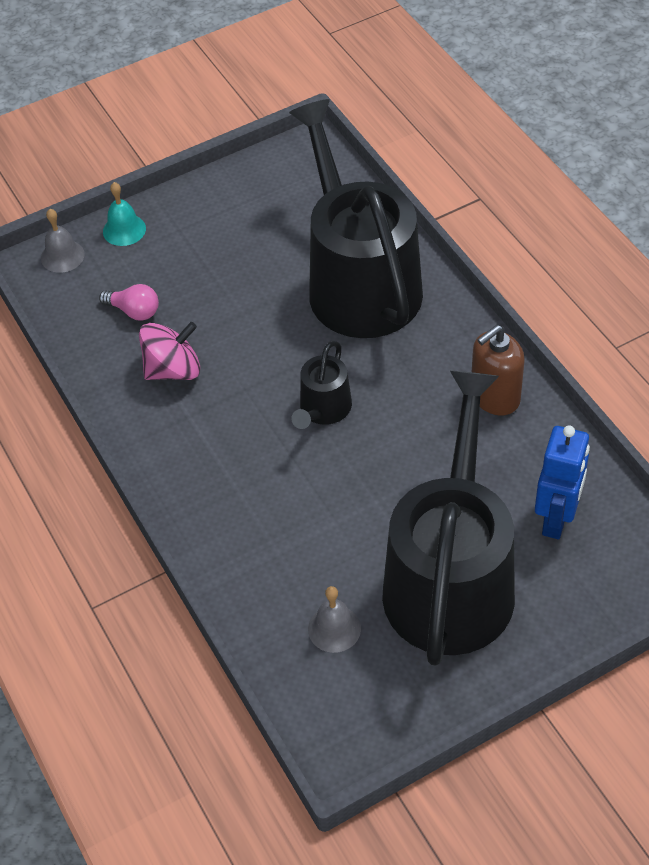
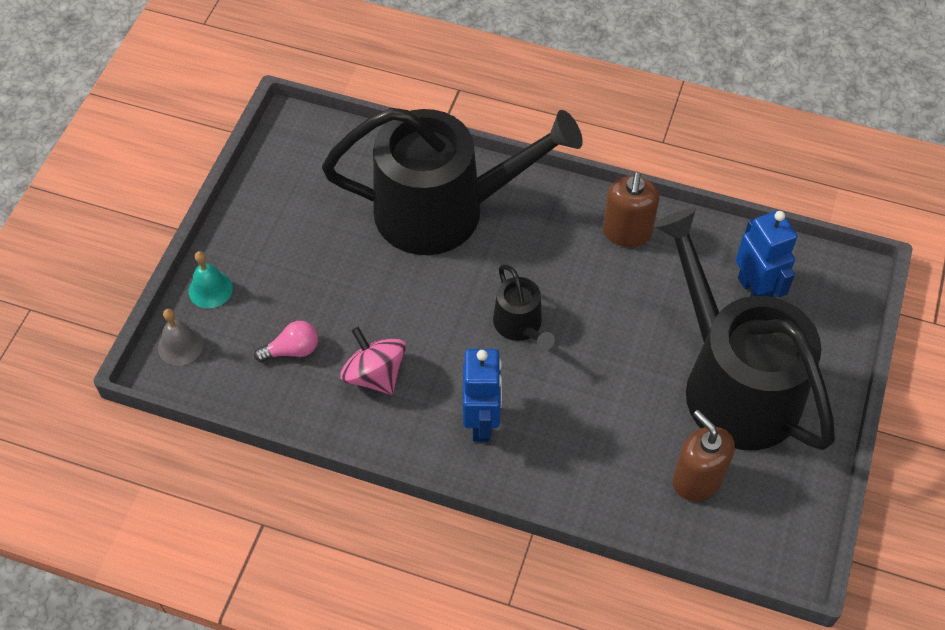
camera: 45 degrees left, 5 degrees up
pink spinning top [139,322,200,380] -> pink spinning top turned 60 degrees counterclockwise [340,327,406,395]
black watering can [289,99,423,338] -> black watering can turned 150 degrees clockwise [322,108,583,255]
grey bell [308,586,361,653] -> brown soap dispenser [672,410,735,501]
none -> blue robot [463,349,502,442]

